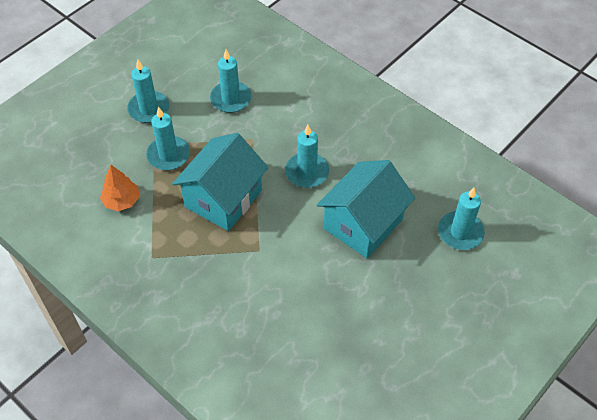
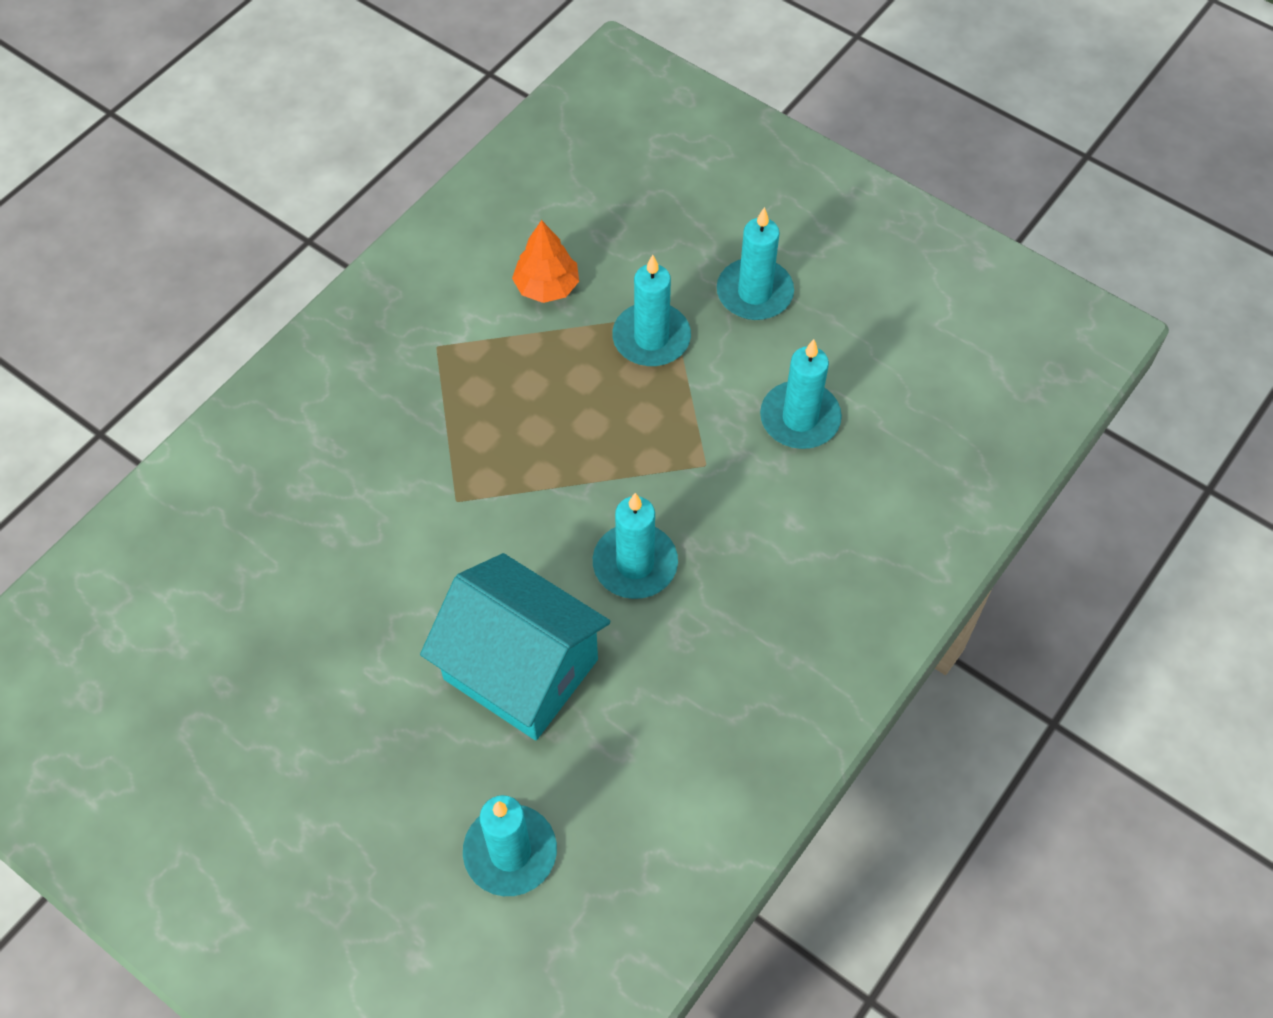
camera: 85 degrees right, 5 degrees up
turquoise house [172,133,268,231] -> none

